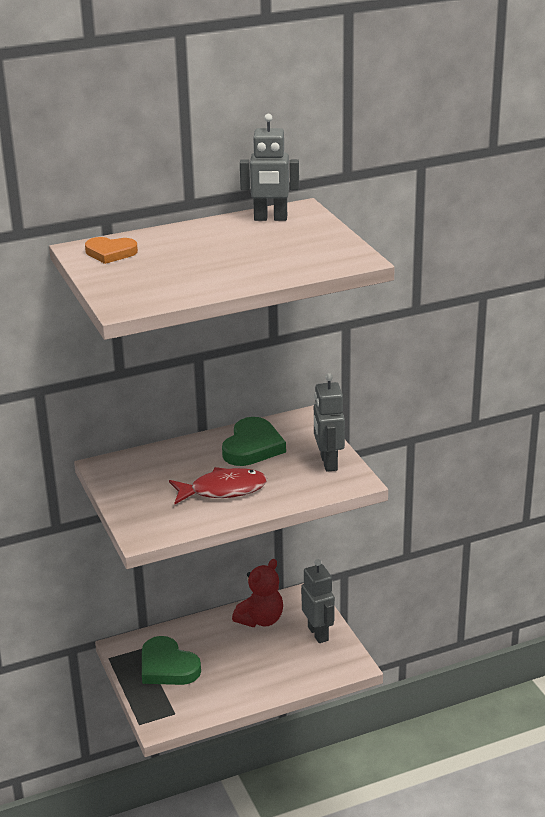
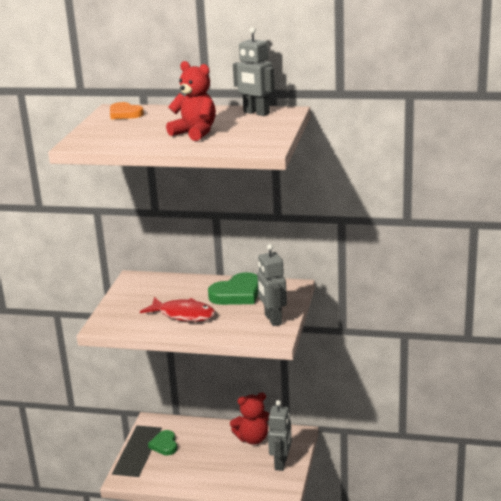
camera: 35 degrees right, 5 degrees down
green heart [142,636,201,685] -> green heart [148,430,177,455], size x0.64
grey robot [314,373,345,472] -> grey robot turned 45 degrees counterclockwise [257,244,287,326]
none -> red teddy bear [166,61,216,141]

